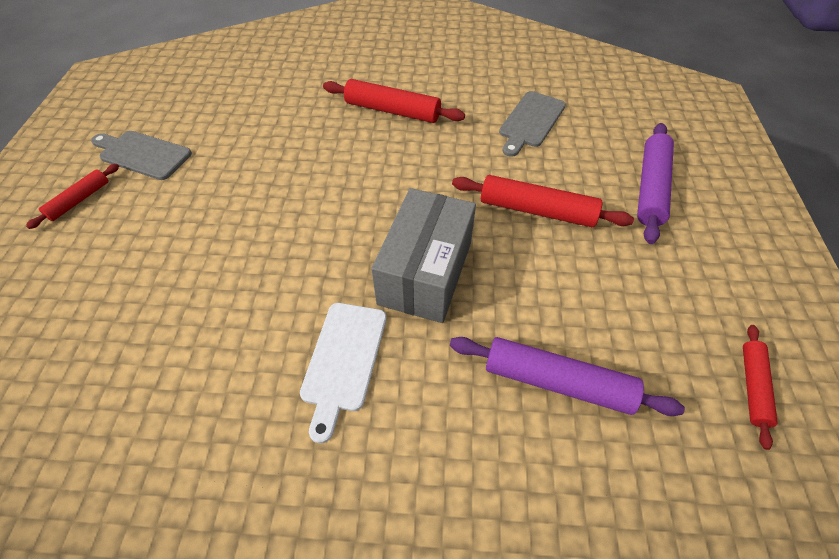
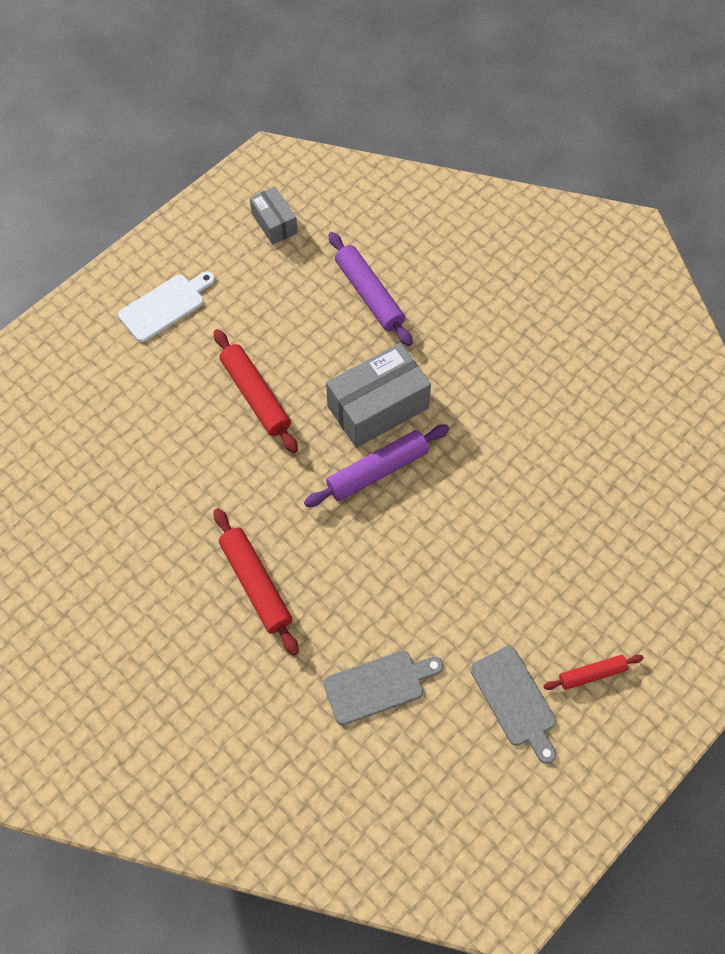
camera: 140 degrees left, 10 degrees up
white cutting board [300,303,387,443] -> white cutting board moved to [118,272,215,342]
grey cutting board [499,91,566,157] -> grey cutting board moved to [323,650,443,725]
purple rolling pin [637,123,674,244] -> purple rolling pin moved to [304,424,449,507]
red rolling pin [743,325,778,450] -> grey box [250,186,298,245]

